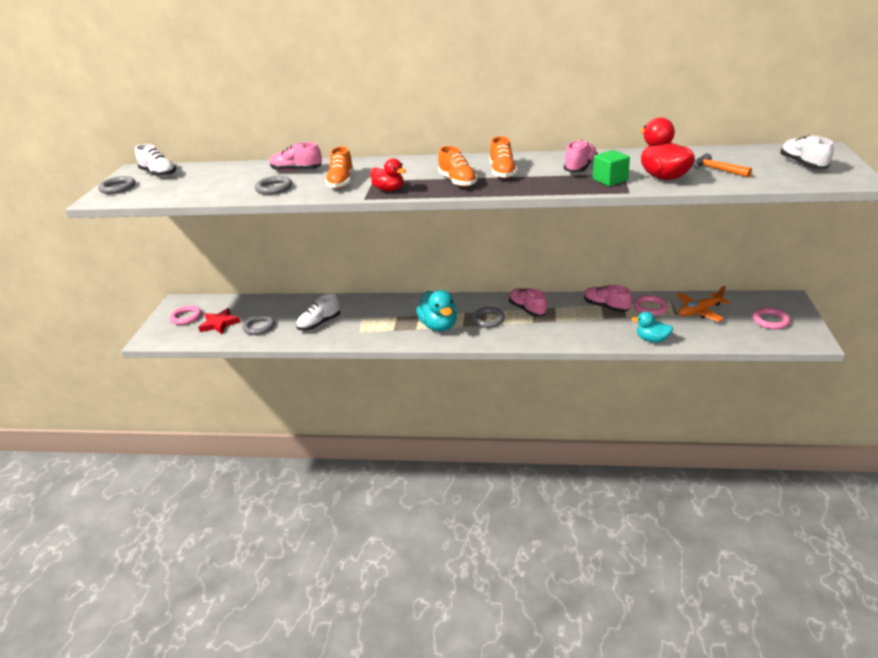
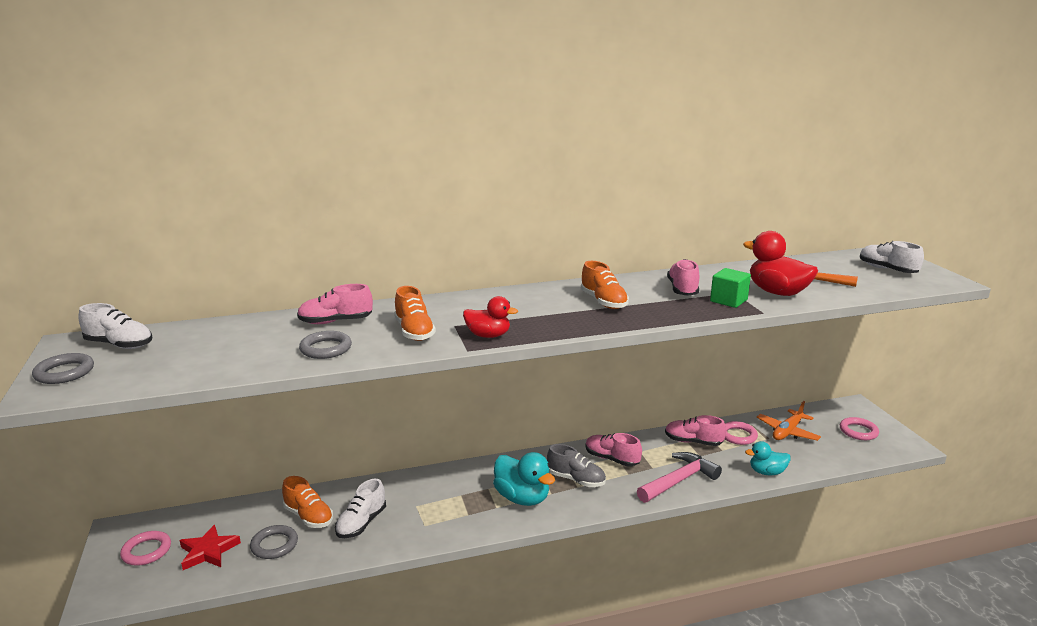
camera: 25 degrees left, 10 degrees down
orange shoe [438,146,478,187] -> orange shoe moved to [282,476,333,528]
grey ring [472,307,505,328] -> grey shoe [547,444,606,487]
none -> pink hammer [637,452,722,503]

